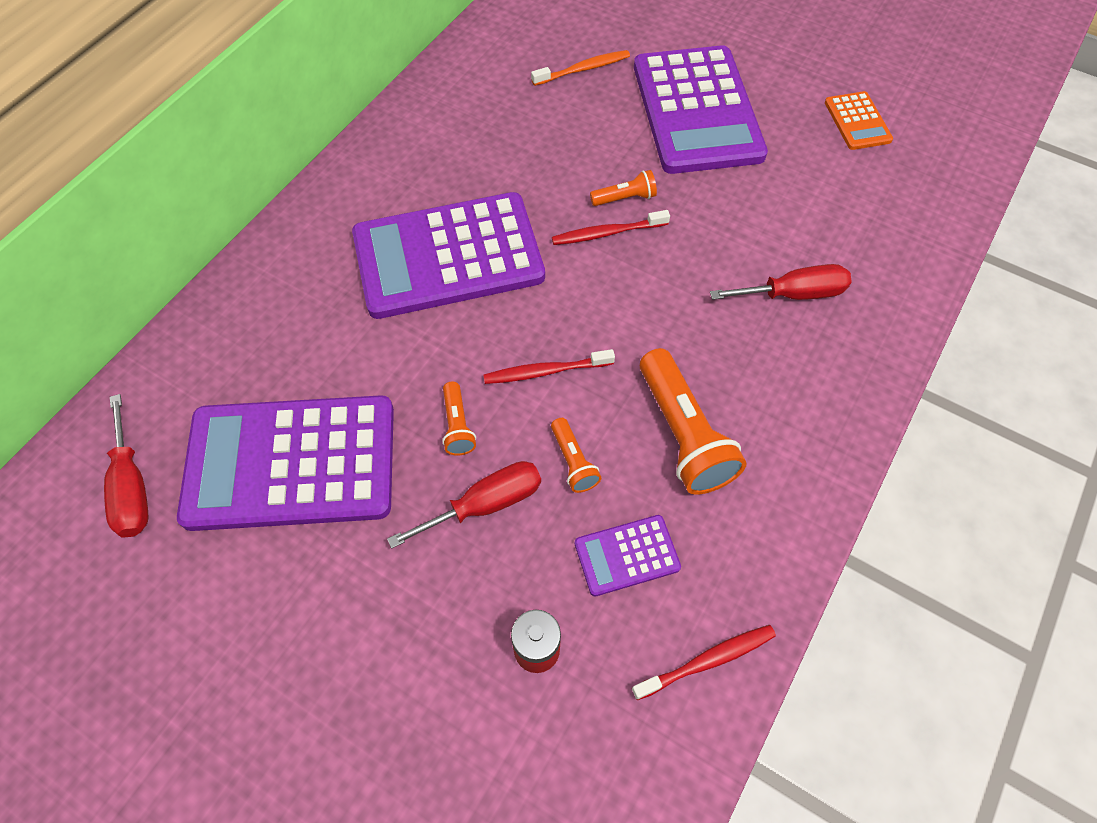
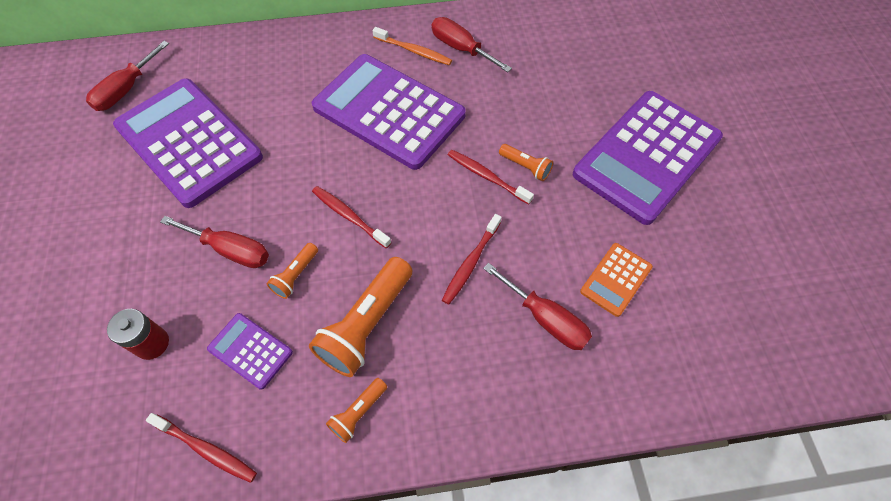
camera: 50 degrees right, 0 degrees up
orange flashlight [442,382,476,456] -> orange flashlight moved to [326,378,387,443]
orange toothbrush [531,50,630,86] -> orange toothbrush moved to [373,27,452,65]
orange calculator [825,91,893,150] -> orange calculator moved to [580,243,653,317]
none -> red screwdriver [432,17,512,72]
none -> red toothbrush [442,214,502,305]

